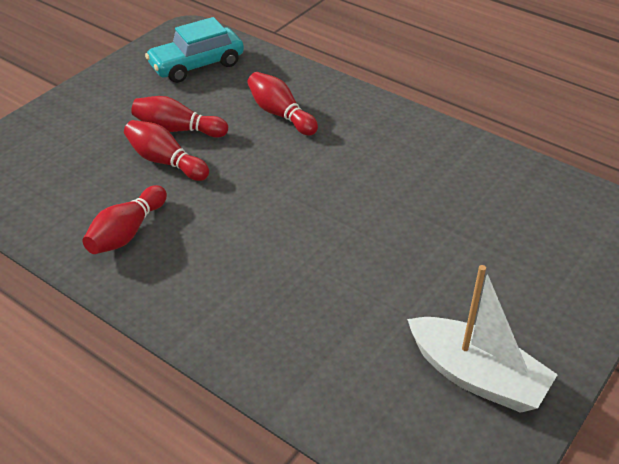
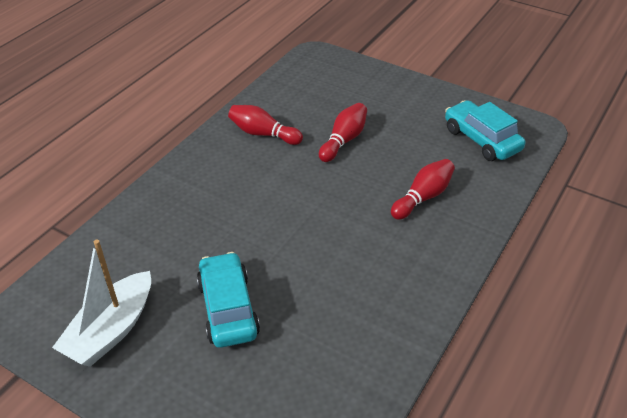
camera: 85 degrees right, 0 degrees up
red bowling pin [131,96,228,138] -> none
none -> turquoise car [197,252,260,348]

